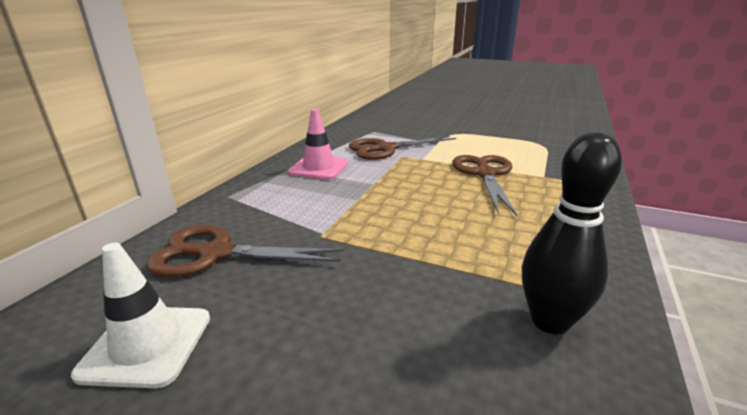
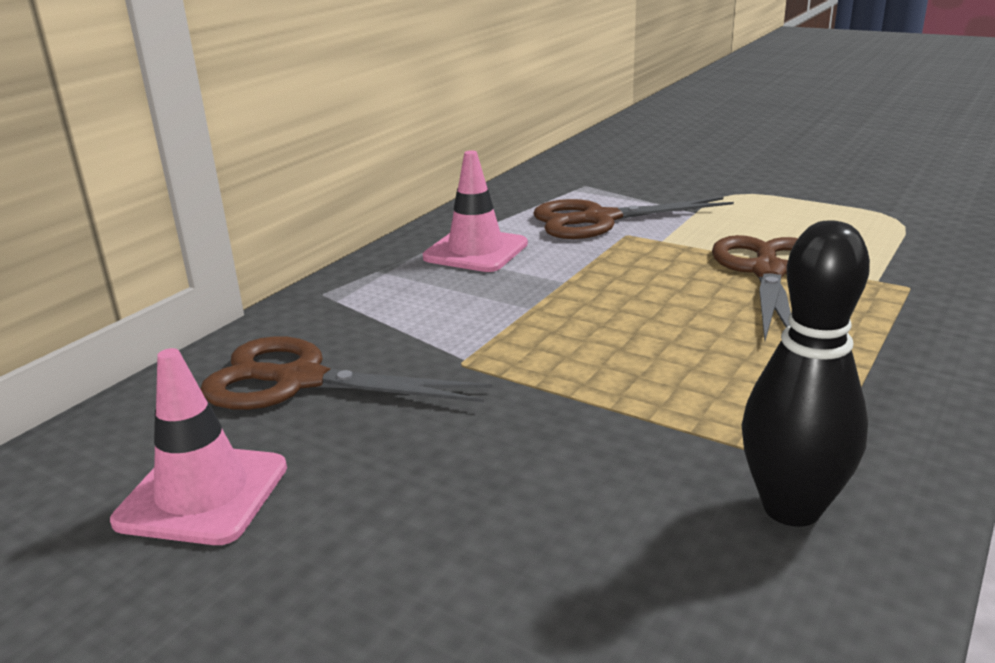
camera: 10 degrees right, 0 degrees up
white traffic cone [71,243,210,388] -> pink traffic cone [110,348,287,545]

